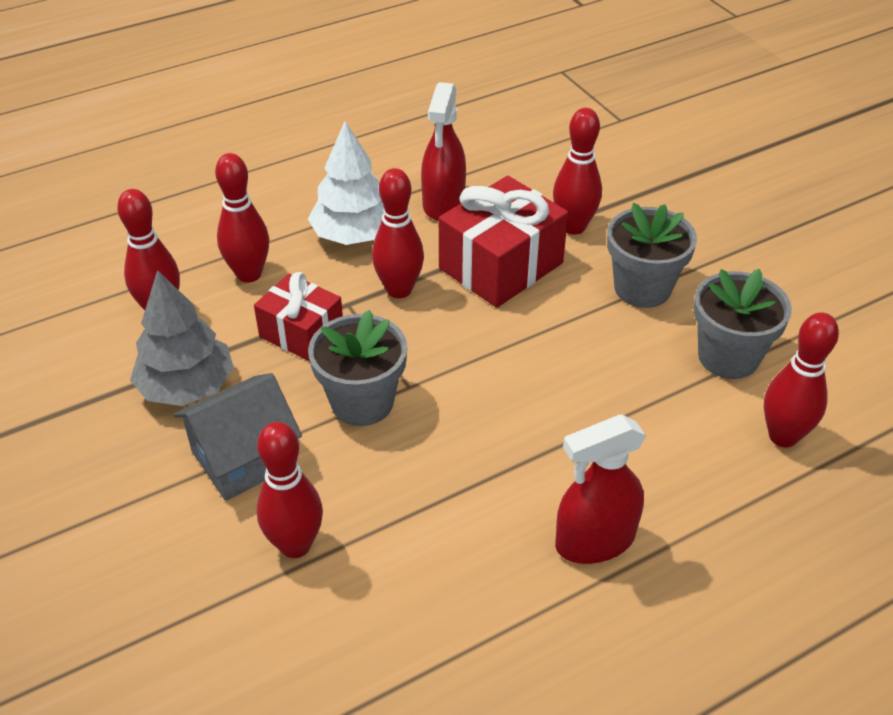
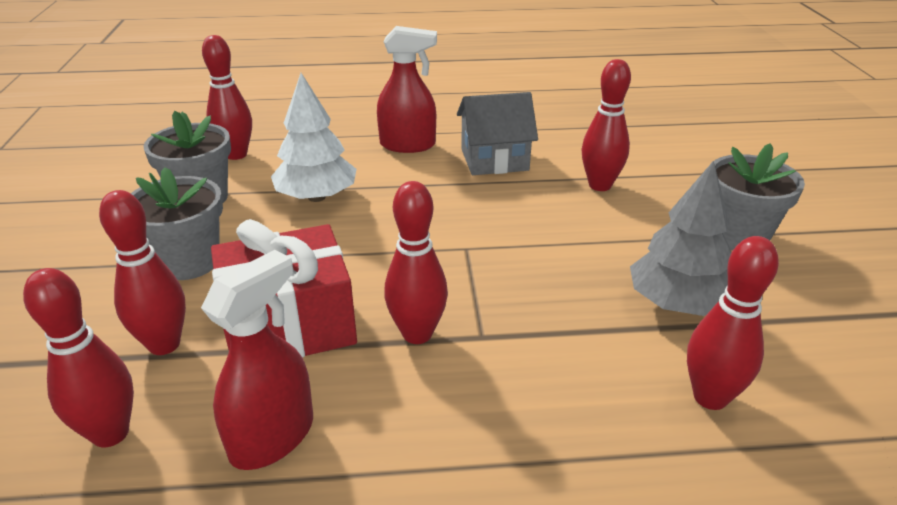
camera: 155 degrees left, 10 degrees down
grey house [173,373,302,501] -> grey house moved to [457,92,538,175]
red bowling pin [215,153,269,282] -> red bowling pin moved to [23,268,134,447]
red gift [254,272,343,361] -> none
white tree [308,121,384,245] -> white tree moved to [271,73,357,202]
grey flower pot [308,310,408,426] -> grey flower pot moved to [714,143,805,250]

